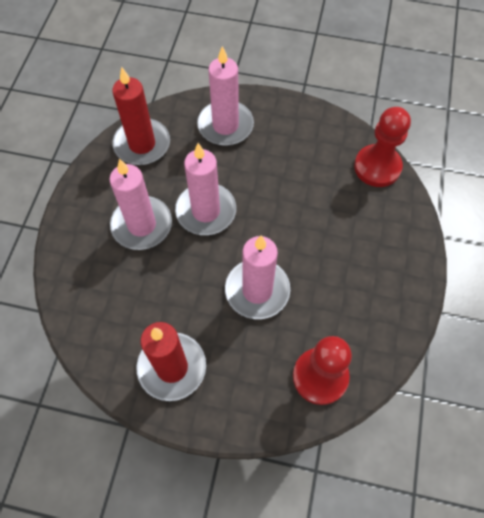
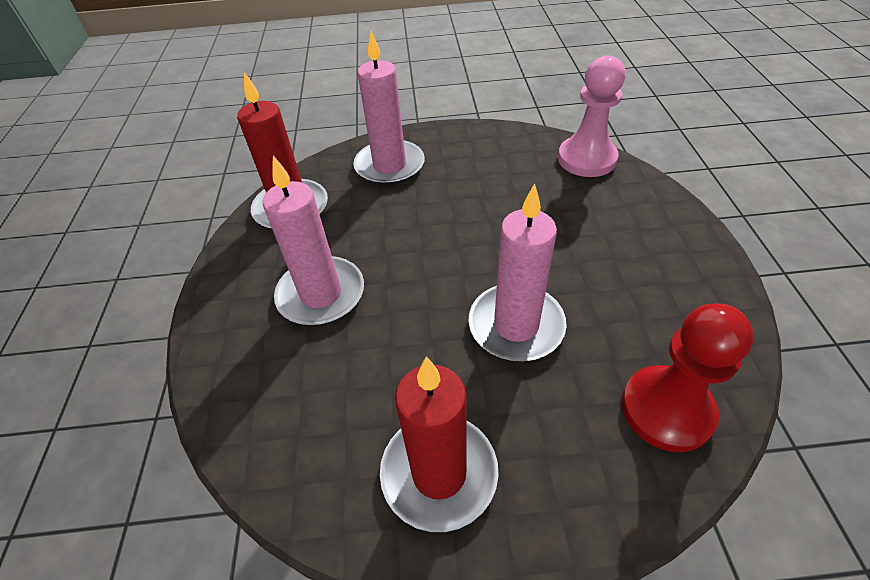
camera: 15 degrees left, 15 degrees down
pink candle [175,143,236,235] -> none
red pawn [354,107,411,187] -> pink pawn [558,55,625,177]

